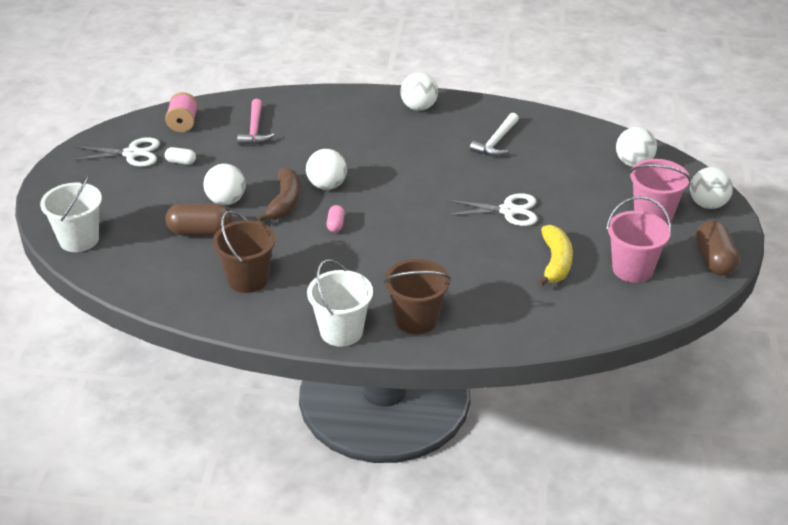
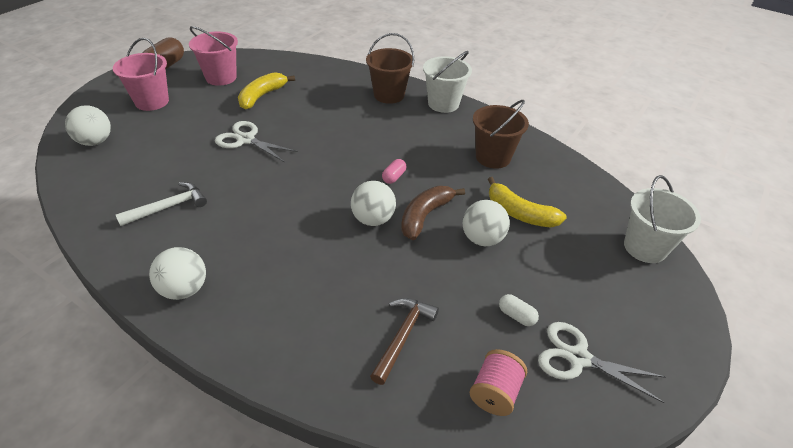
camera: 155 degrees left, 5 degrees up
brown capsule [165,203,232,236] -> yellow banana [488,177,567,227]
pink hammer [237,99,274,145] -> brown hammer [370,298,439,385]
white ball [690,167,733,209] -> none

